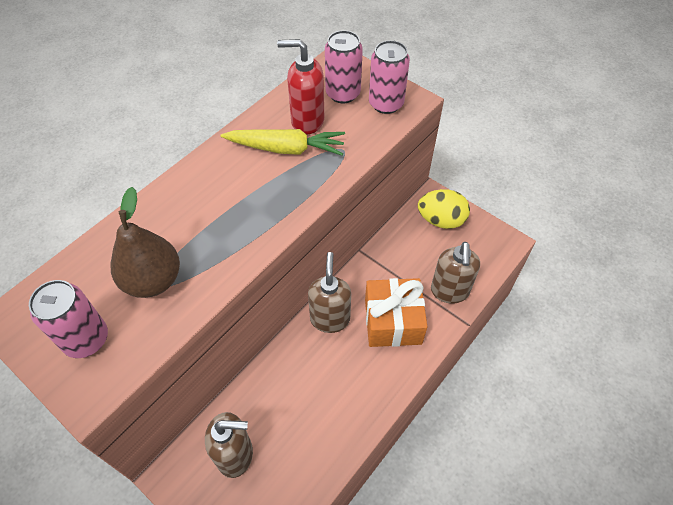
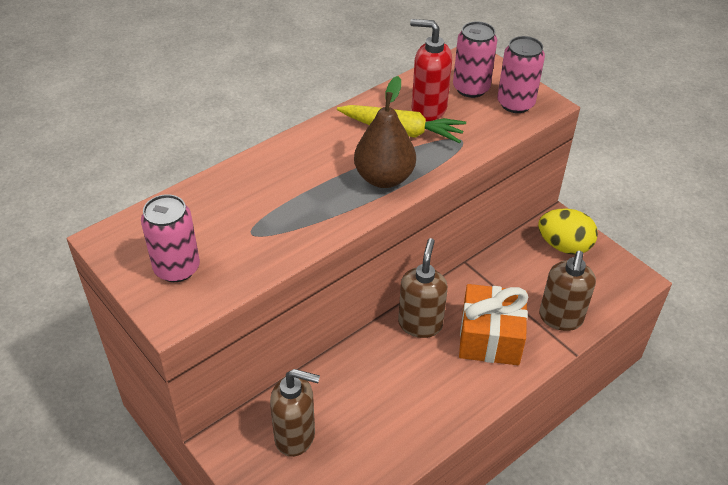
camera: 10 degrees right, 10 degrees down
brown pear [110,187,180,298] -> brown pear moved to [354,76,416,188]

